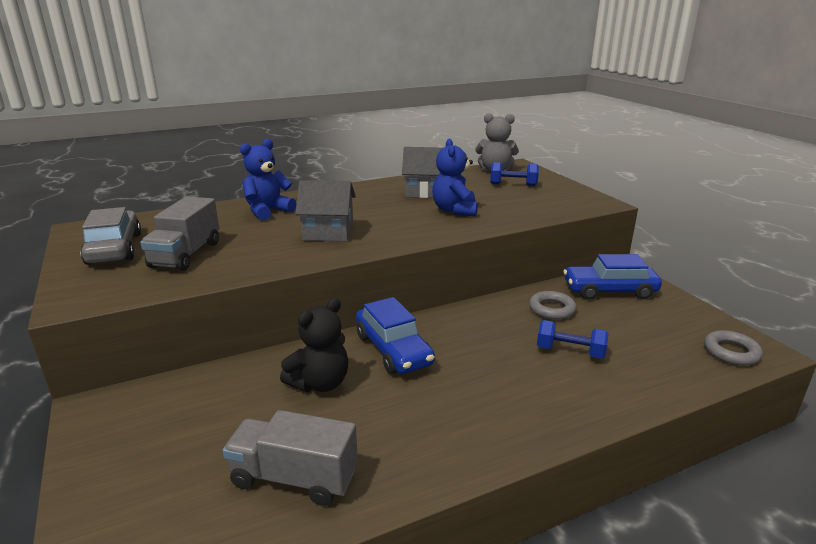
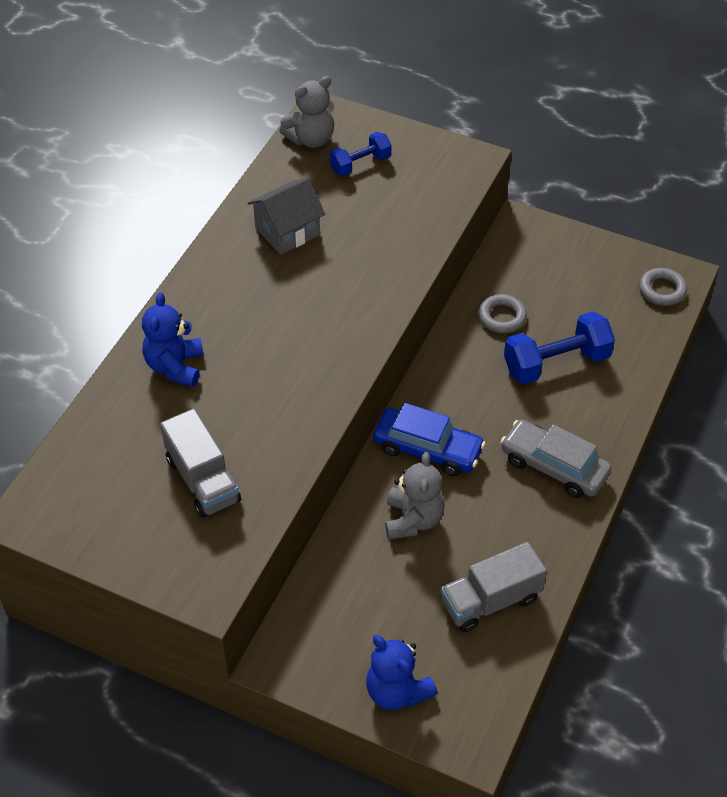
camera: 40 degrees left, 25 degrees up
grey car [81,207,141,265] -> grey car moved to [500,419,612,498]
black teddy bear [280,298,348,392] -> grey teddy bear [385,452,445,540]
grey house [295,180,356,241] -> none
blue teddy bear [432,138,478,216] -> blue teddy bear moved to [366,635,438,710]
blue dumbbell [537,320,609,359] -> blue dumbbell [504,311,615,384], size x1.64
blue car [563,254,662,300] -> none

